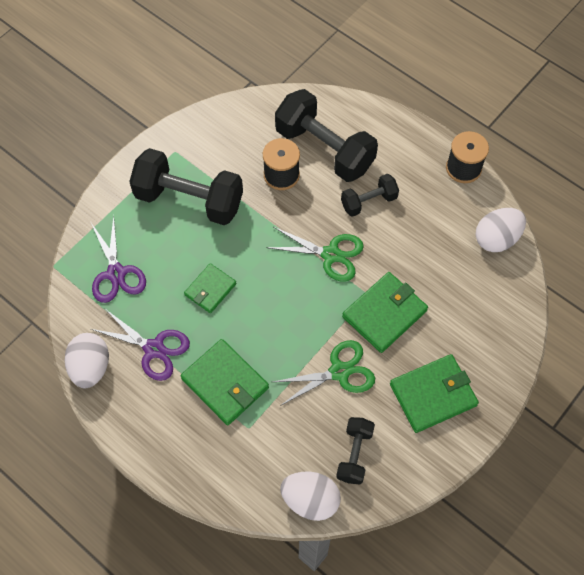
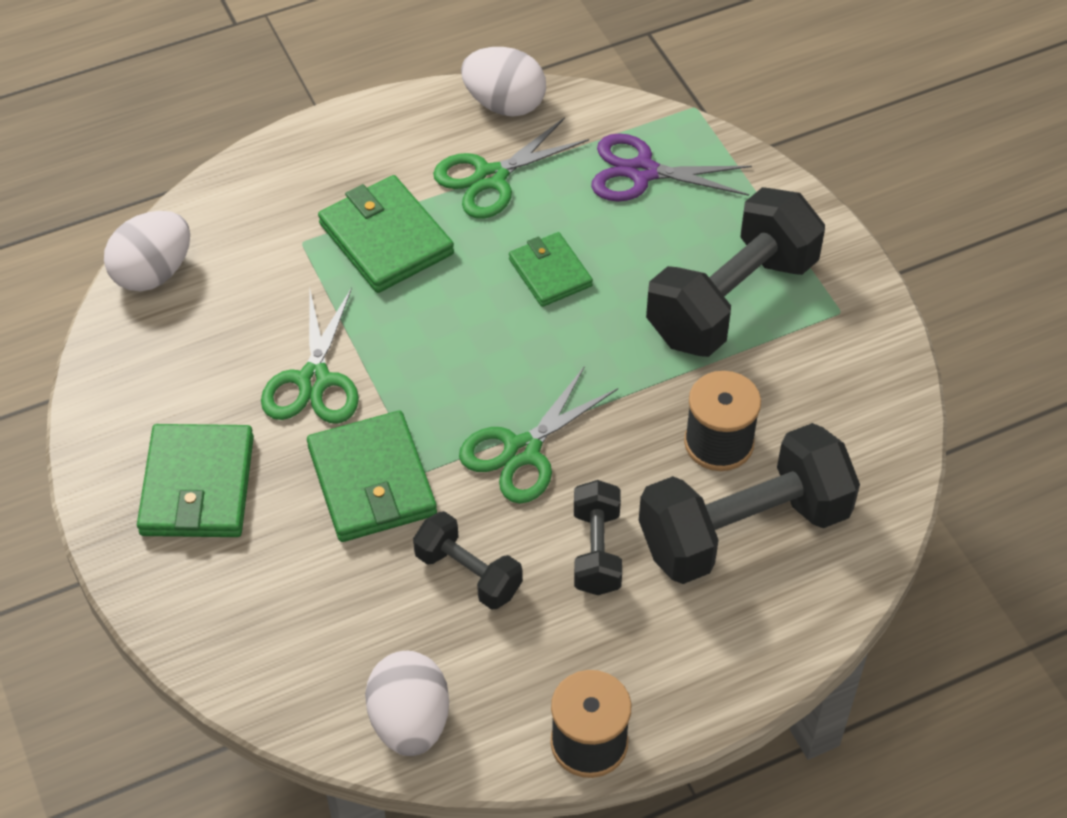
camera: 115 degrees right, 10 degrees down
purple scissors [91,308,190,381] -> green scissors [433,117,589,219]
green wallet [180,339,269,425] -> green wallet turned 75 degrees clockwise [318,175,454,293]
black dumbbell [336,417,375,484] -> black dumbbell moved to [413,511,523,610]

